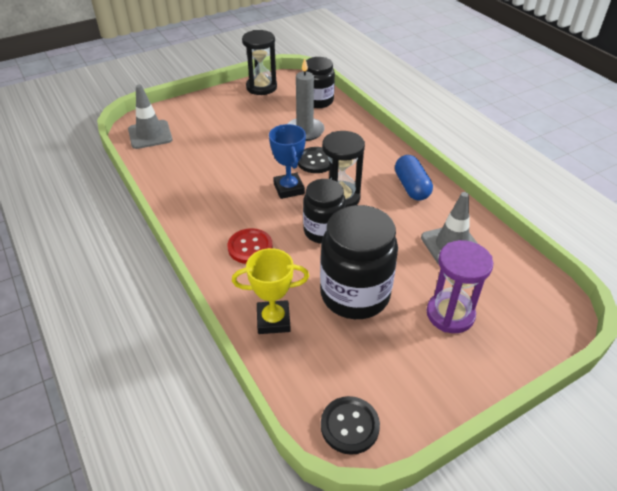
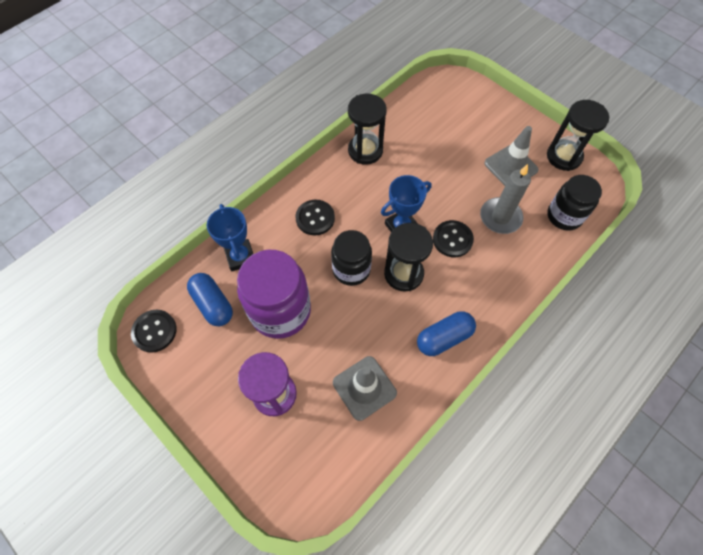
camera: 75 degrees right, 20 degrees up
grey traffic cone [128,85,172,149] -> grey traffic cone moved to [484,126,539,186]
red button [228,228,273,264] -> black button [295,199,335,235]
yellow trophy [232,248,309,334] -> blue trophy [207,204,253,271]
black jar [320,205,398,319] -> purple jar [237,250,311,339]
none -> blue capsule [187,273,233,326]
none -> black hourglass [348,94,387,165]

